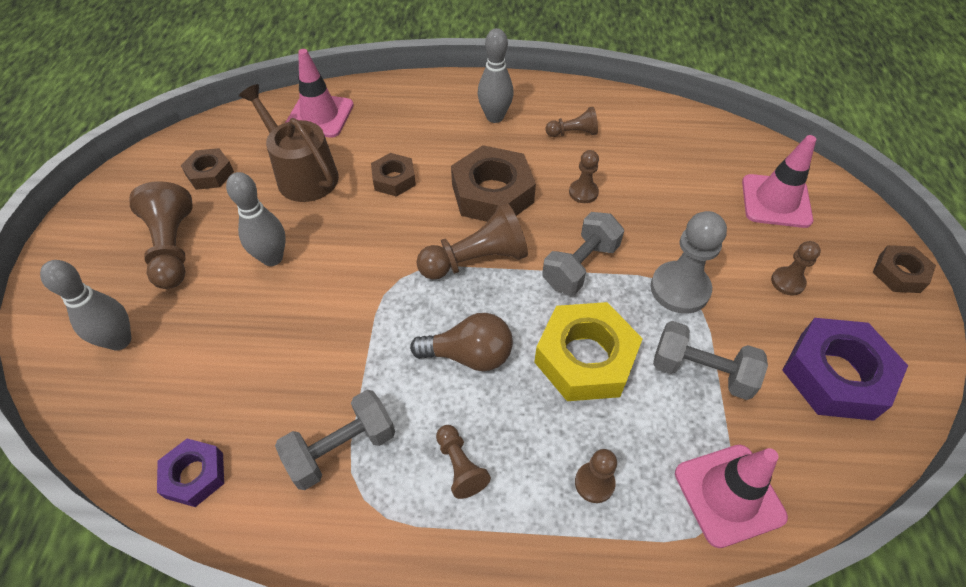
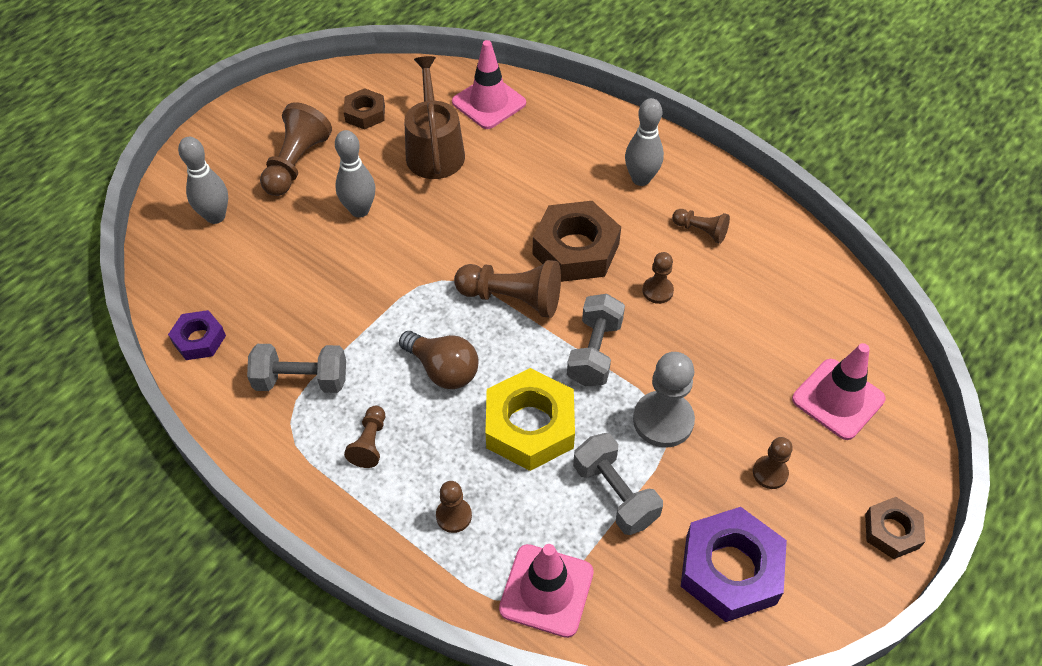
camera: 35 degrees right, 0 degrees up
brown nut [371,153,416,197] -> none
grey dumbbell [542,212,624,295] -> grey dumbbell turned 60 degrees counterclockwise [567,294,625,386]

